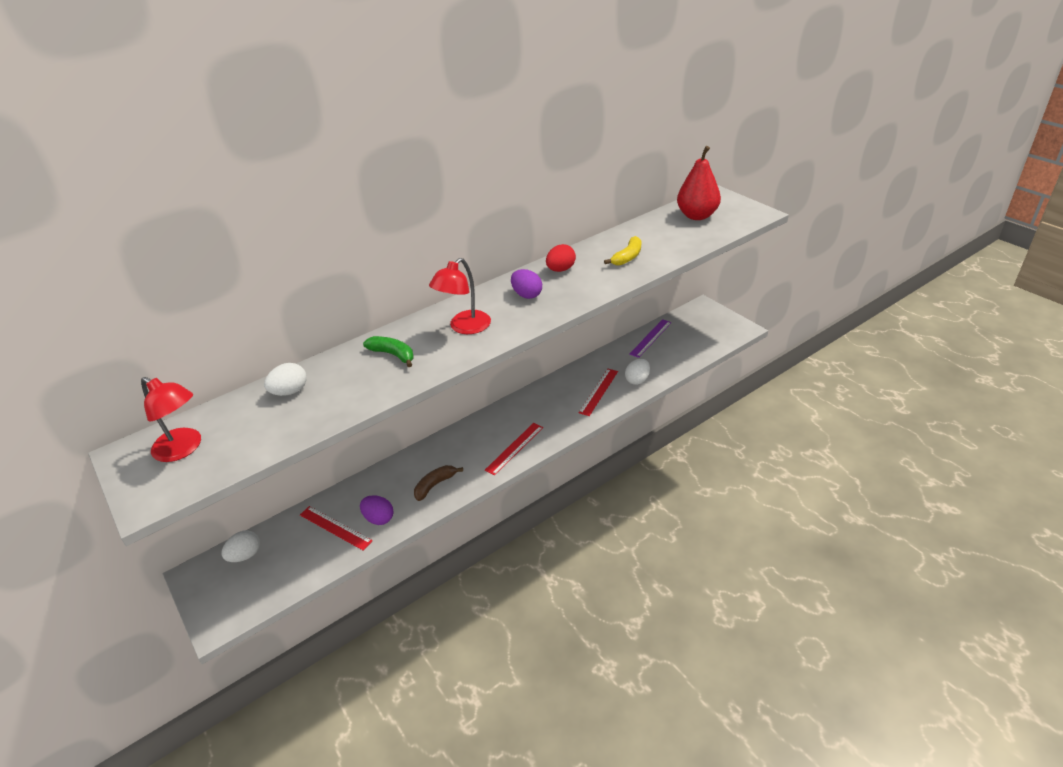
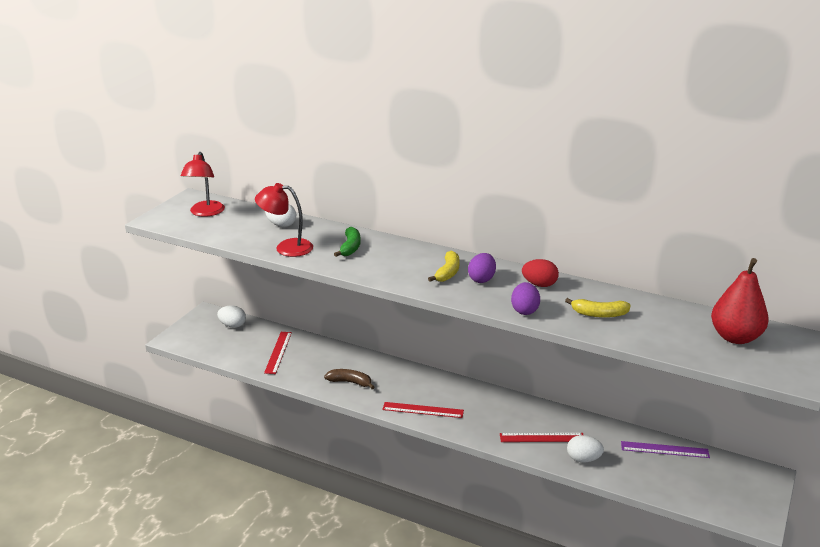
camera: 60 degrees right, 10 degrees down
purple egg [360,495,394,525] -> purple egg moved to [511,282,540,315]
red lamp [429,258,491,334] -> red lamp moved to [255,183,313,257]
none -> yellow banana [428,251,460,282]

